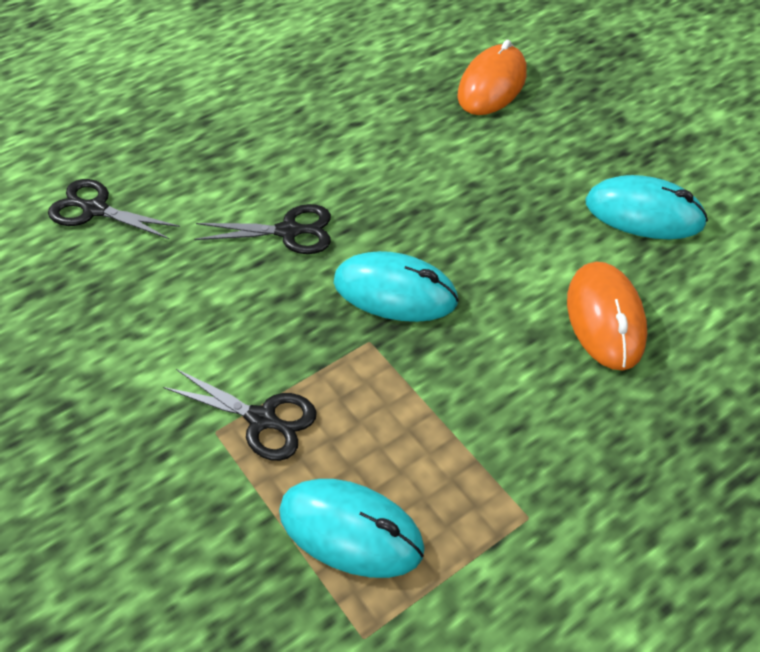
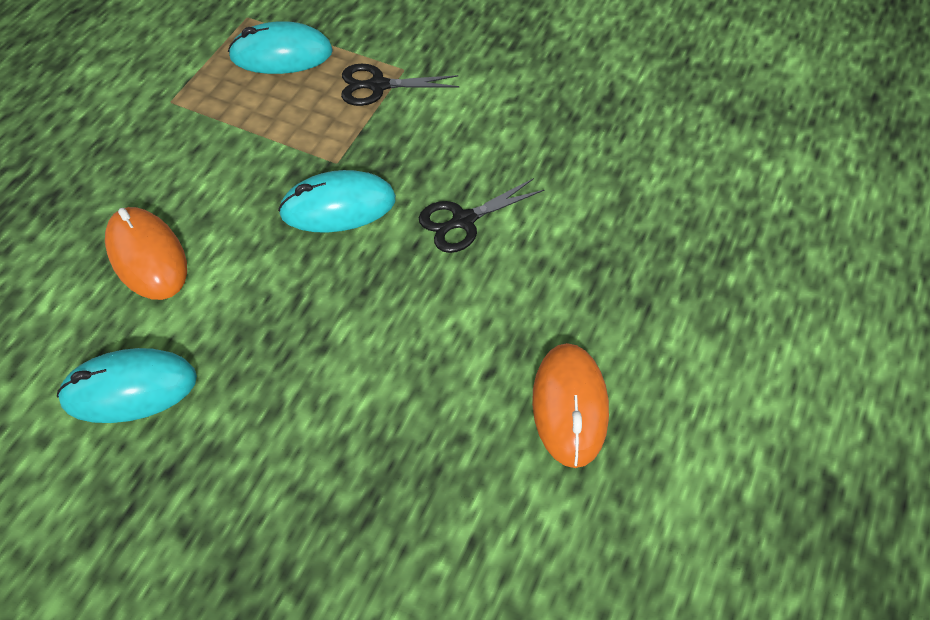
camera: 150 degrees right, 5 degrees up
black scissors [48,179,180,239] -> none
orange mouse [457,40,527,115] -> orange mouse moved to [532,343,609,468]

